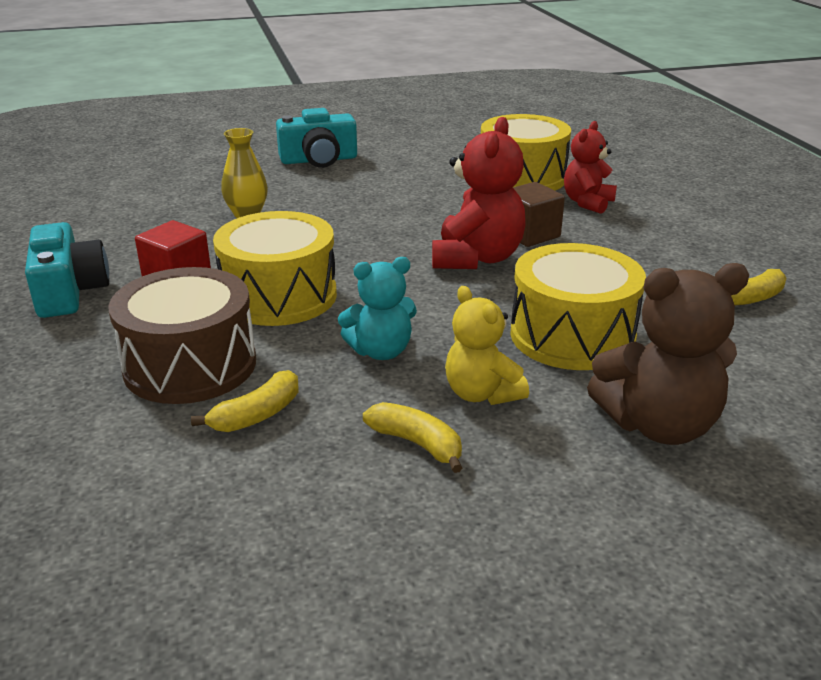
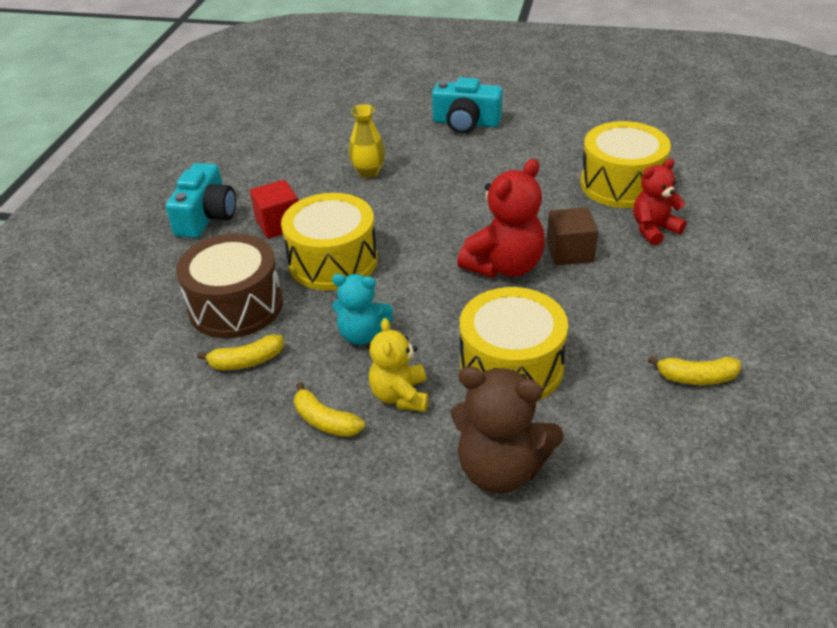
camera: 30 degrees right, 10 degrees up
yellow banana [363,402,462,473] -> yellow banana turned 150 degrees clockwise [294,382,365,437]

